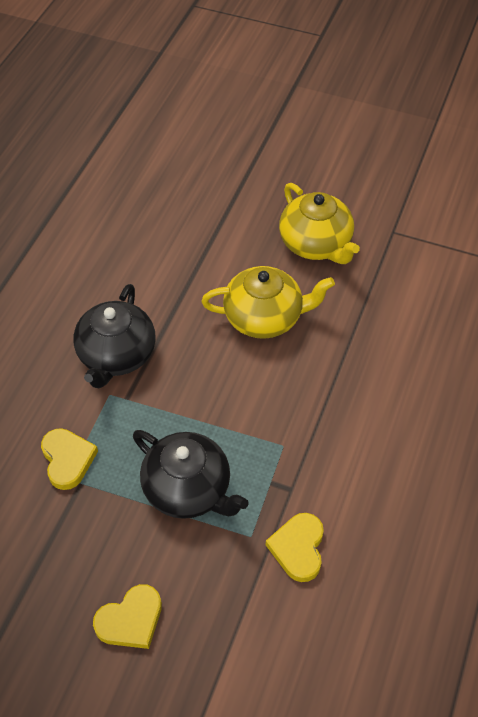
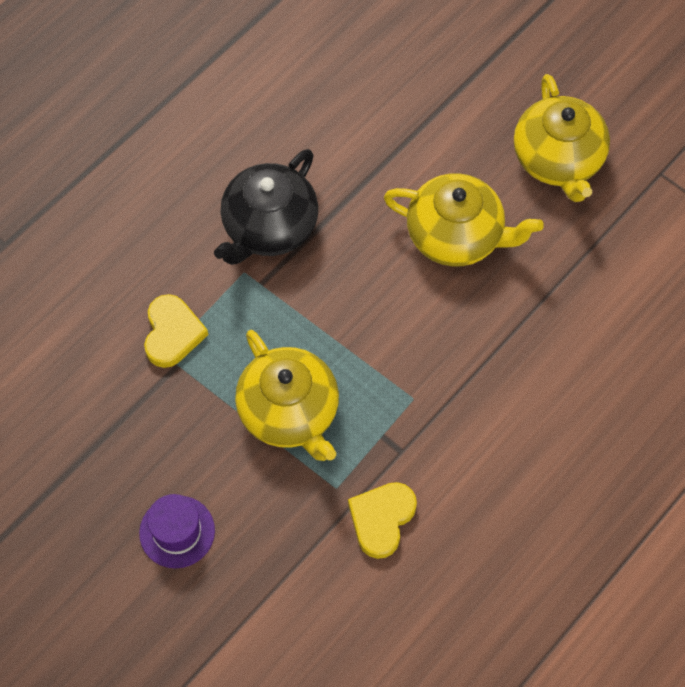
camera: 20 degrees right, 10 degrees up
yellow heart [93,584,162,649] -> purple hat [139,494,215,568]
black teapot [133,430,249,519] -> yellow teapot [235,330,339,461]

